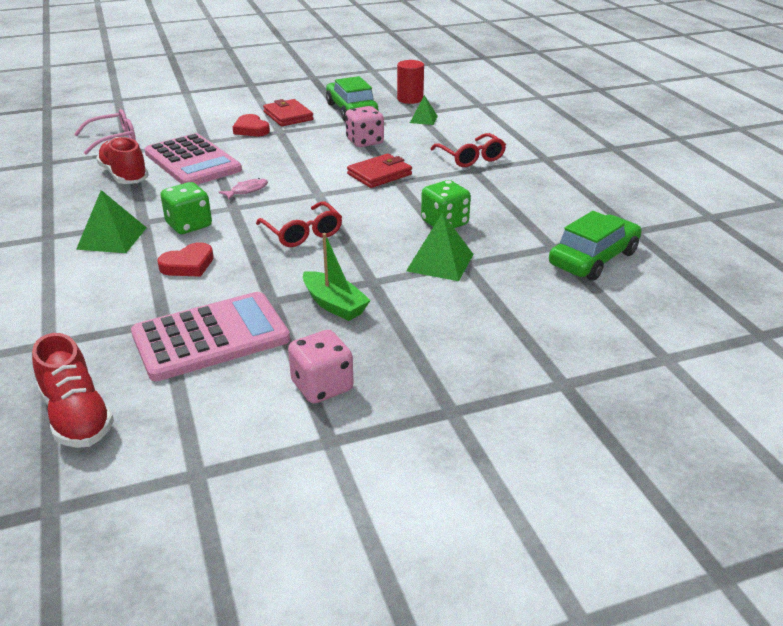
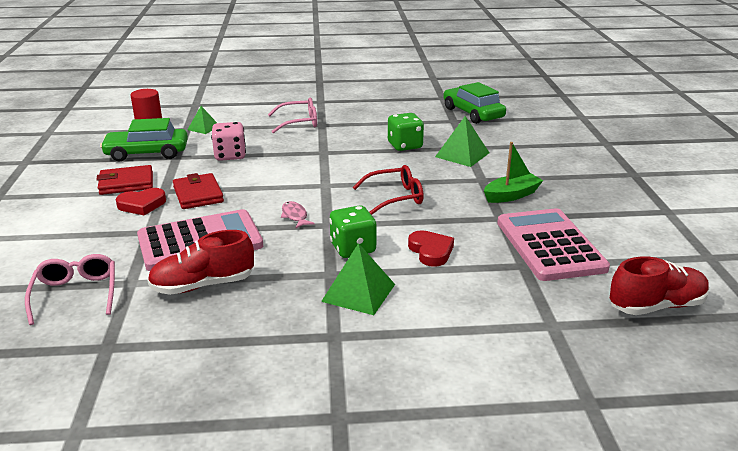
camera: 75 degrees left, 5 degrees down
pink dice [288,330,354,403] -> none
red wallet [347,154,412,188] -> red wallet moved to [173,173,224,209]
red glasses [431,133,506,167] -> pink glasses [268,97,317,133]

